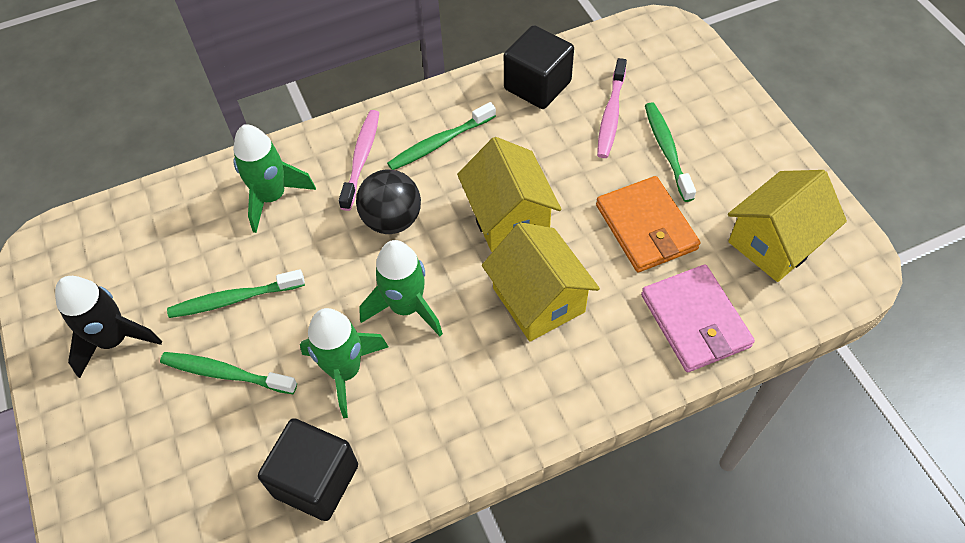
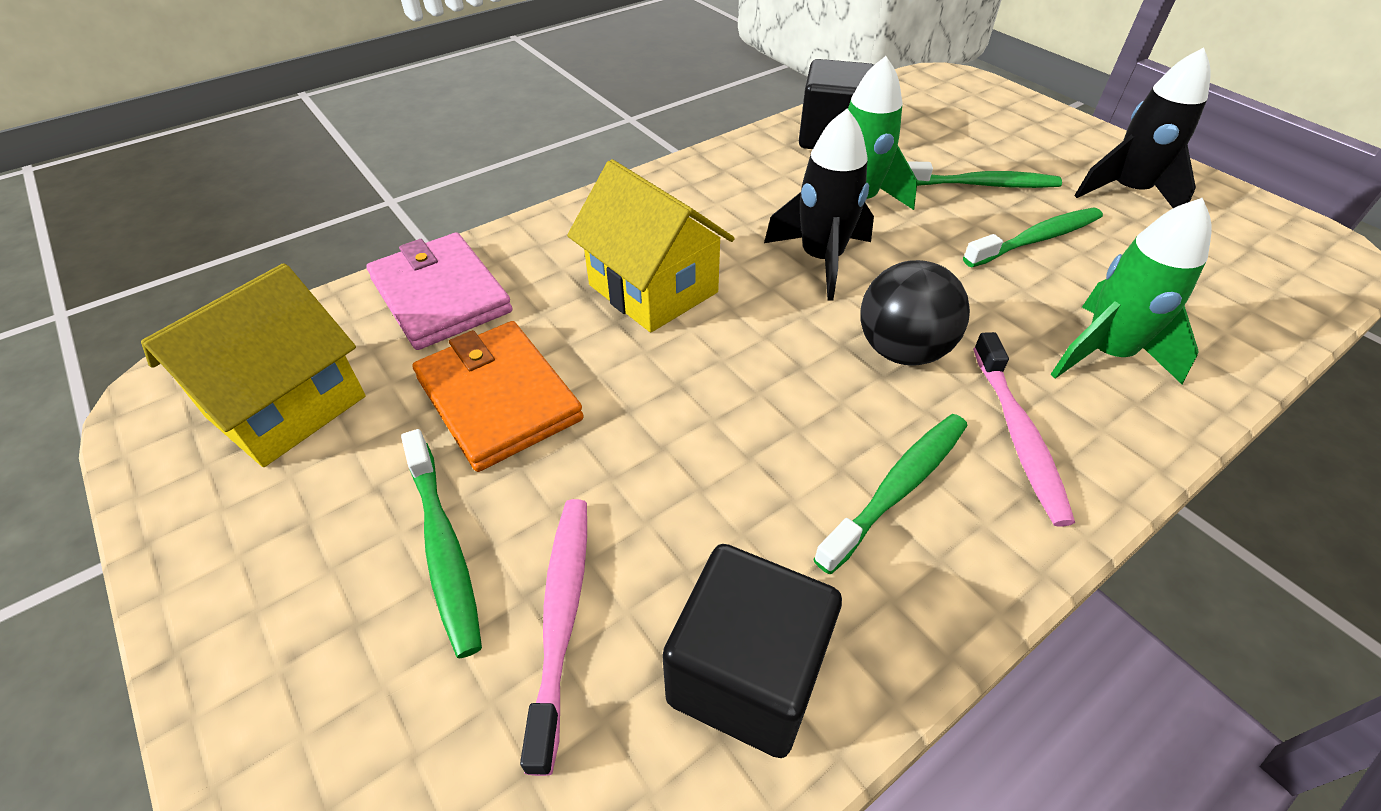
camera: 165 degrees right, 10 degrees down
green rocket [359,240,443,336] -> black rocket [764,108,874,300]
yellow house [457,137,562,252] -> none

